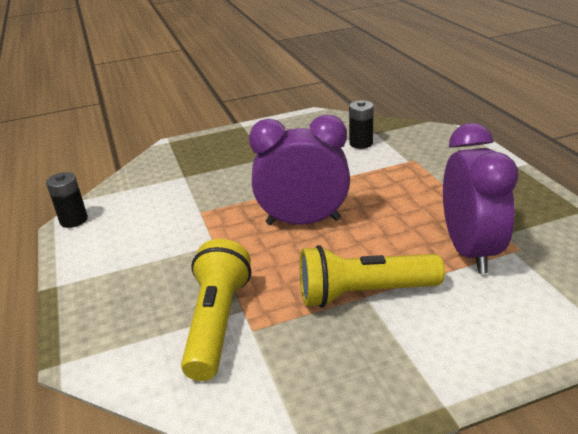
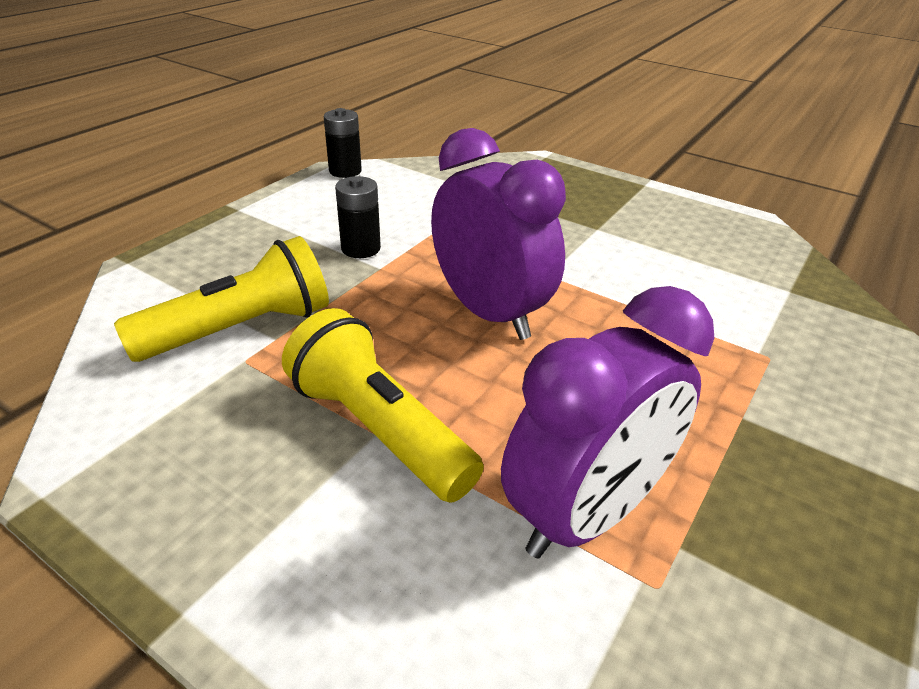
camera: 50 degrees right, 5 degrees up
black battery [349,100,374,149] -> black battery moved to [335,176,381,258]

